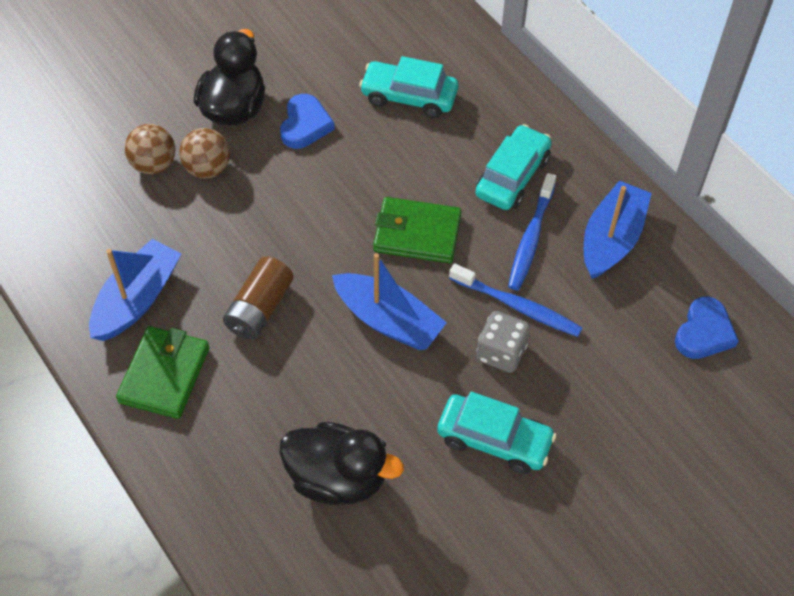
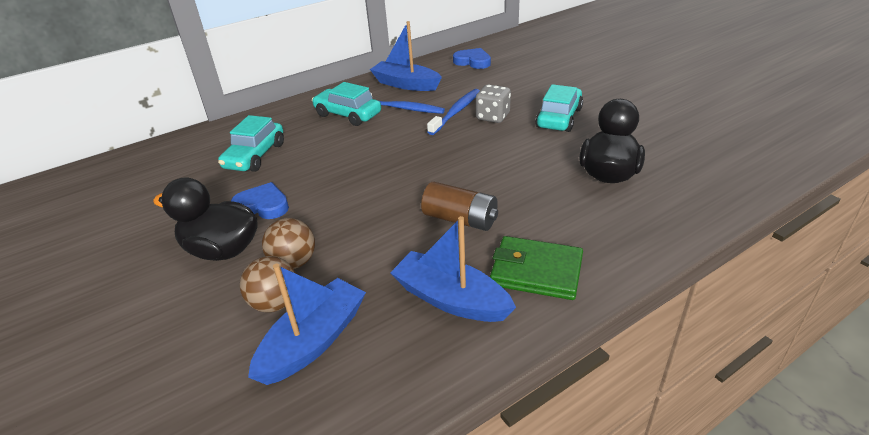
camera: 85 degrees left, 20 degrees down
blue boat [332,253,447,350] -> blue boat moved to [248,263,366,385]
green wallet [373,197,462,263] -> none

